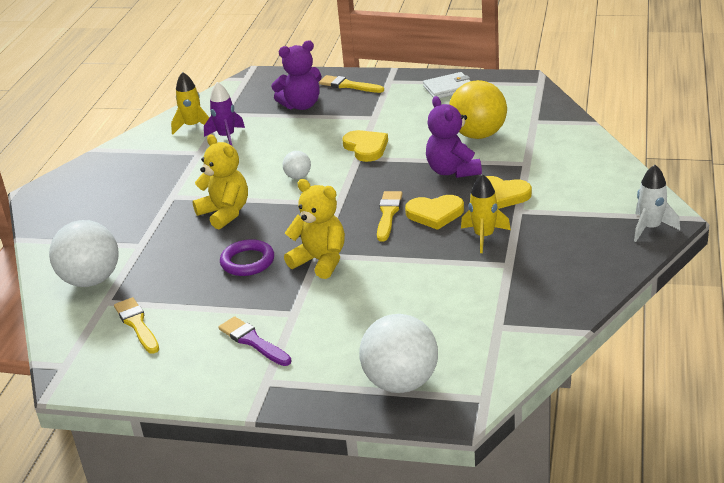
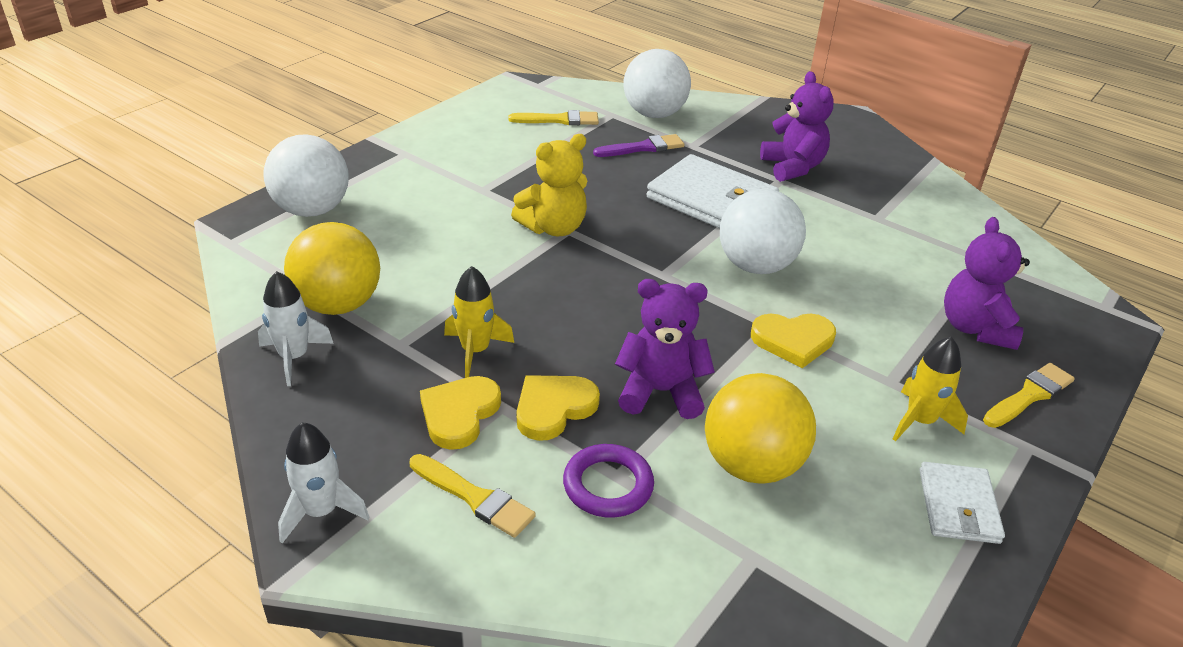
camera: 110 degrees right, 5 degrees up
yellow rocket [171,72,209,135] -> yellow rocket moved to [893,337,968,441]
yellow teddy bear [192,134,248,229] -> white wallet [646,154,779,228]
purple rocket [204,82,245,145] -> none
purple brush [218,316,291,366] -> purple brush moved to [593,134,685,157]
purple ring [220,239,274,276] -> purple ring moved to [563,444,654,518]
white ball [283,151,311,179] -> white ball [720,189,806,274], size x2.10
yellow brush [377,191,403,242] -> yellow brush moved to [410,454,536,538]
yellow heart [405,195,464,230] -> yellow heart moved to [420,376,501,450]
none -> white rocket [258,271,334,386]
none -> yellow ball [284,222,380,315]
none -> purple teddy bear [760,71,834,182]

